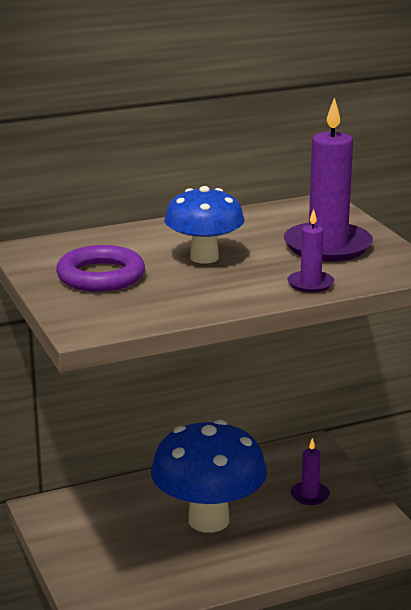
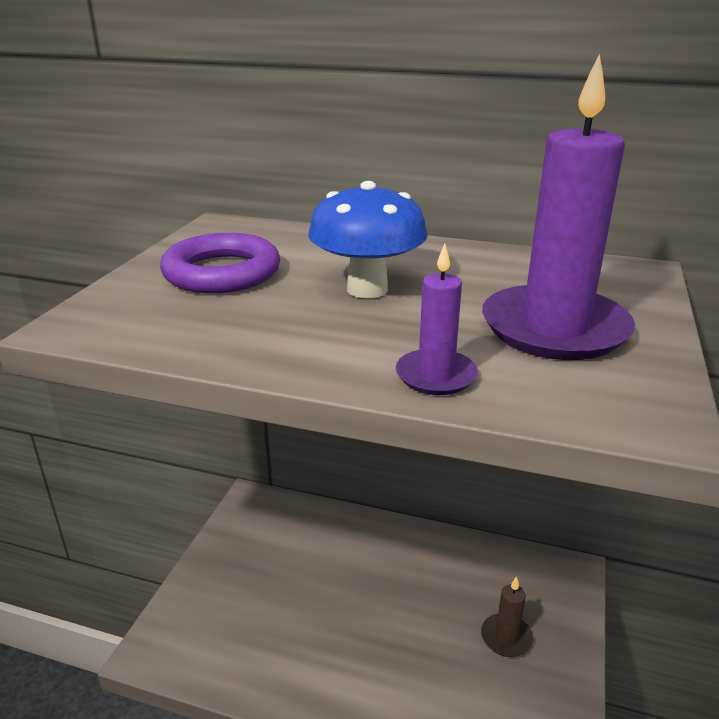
camera: 40 degrees right, 5 degrees up
blue mushroom [151,420,267,533] -> none
purple candle [291,438,330,505] -> brown candle [481,576,533,657]

